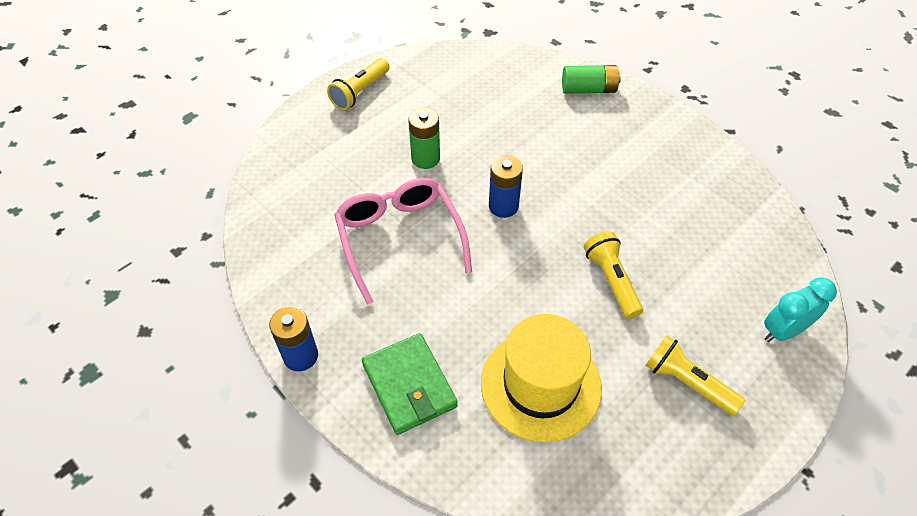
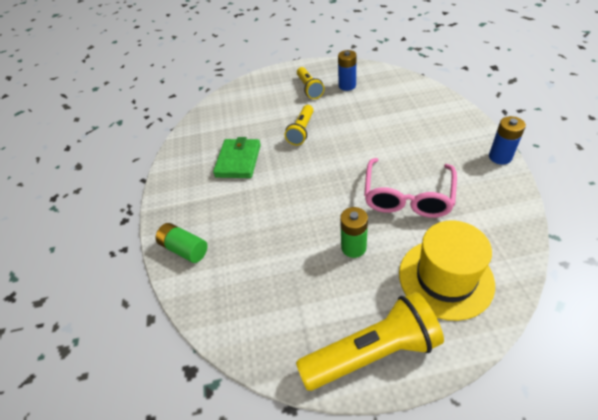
camera: 140 degrees left, 5 degrees down
yellow flashlight [327,58,389,110] -> yellow flashlight [296,292,444,391], size x1.69
green wallet [362,333,458,435] -> green wallet moved to [213,137,261,178]
yellow hat [481,314,602,443] -> yellow hat moved to [399,221,495,321]
blue battery [489,155,523,218] -> blue battery moved to [338,50,357,91]
turquoise clock [764,277,837,342] -> none

